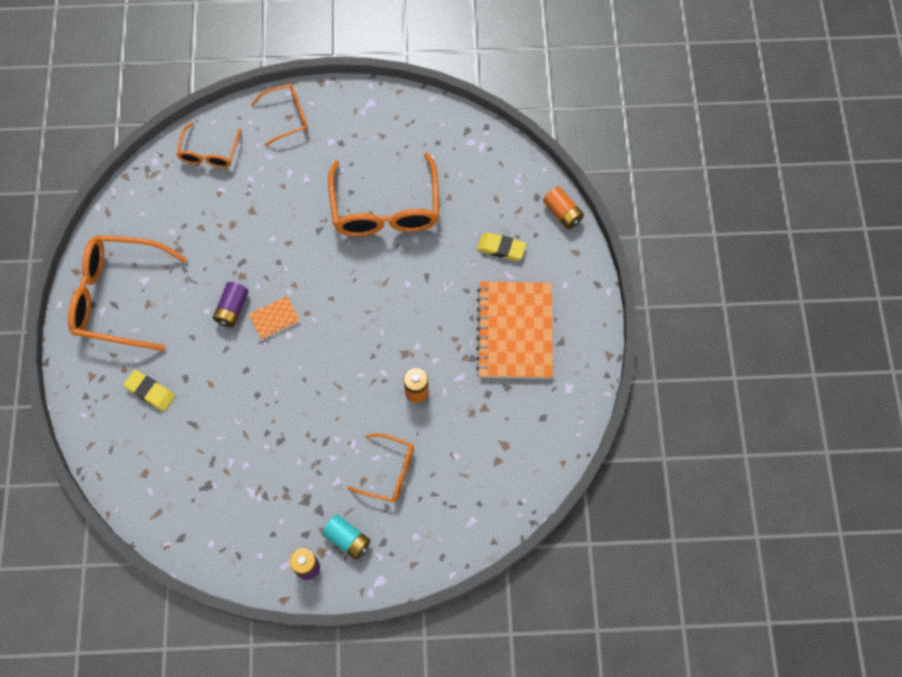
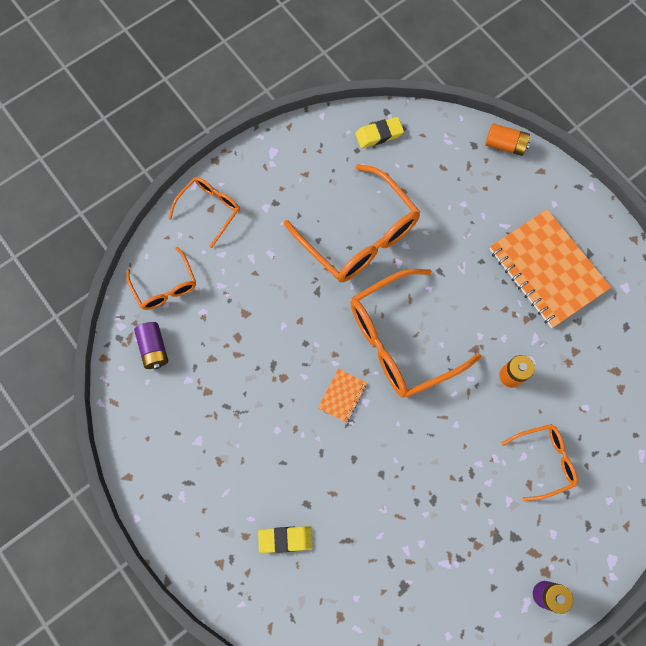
camera: 35 degrees left, 5 degrees up
orange glasses [68,235,187,351] -> orange glasses moved to [350,269,481,397]
purple battery [213,282,249,327] -> purple battery moved to [134,322,168,369]
turquoise battery [322,515,371,560] -> none
yellow eraser [477,233,526,261] -> yellow eraser moved to [355,117,404,148]

